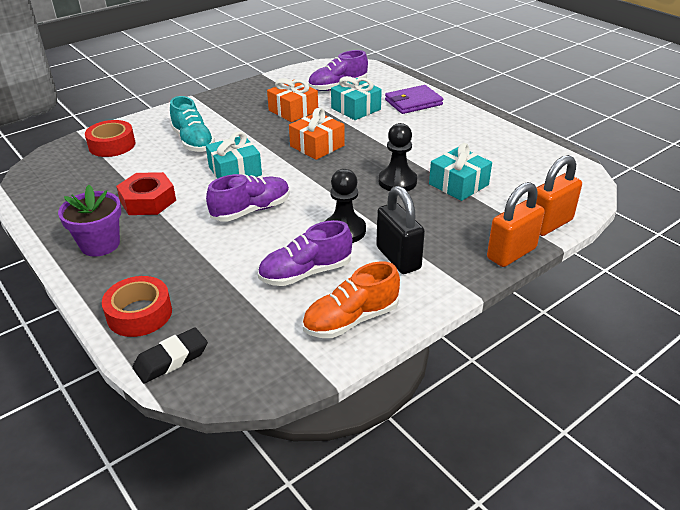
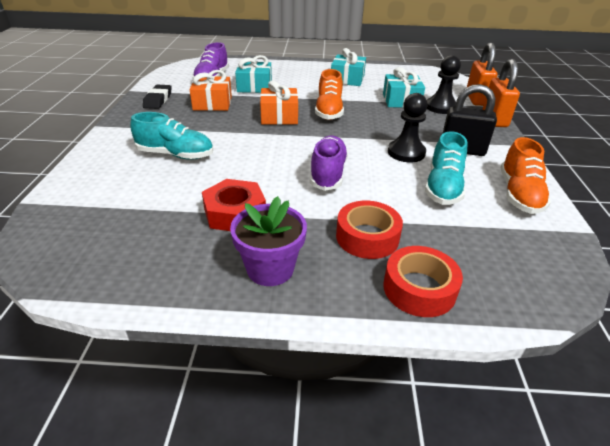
camera: 50 degrees left, 0 degrees up
red tape [85,120,136,157] -> red tape moved to [336,201,403,259]
black eraser [133,327,208,384] -> black eraser moved to [143,84,172,109]
turquoise gift [206,131,262,179] -> turquoise gift moved to [331,48,366,86]
purple shoe [258,220,352,286] -> turquoise shoe [425,131,467,205]
black pawn [378,123,417,191] -> black pawn moved to [427,55,461,114]
purple wallet [385,85,443,114] -> none
none -> orange shoe [315,69,344,120]

